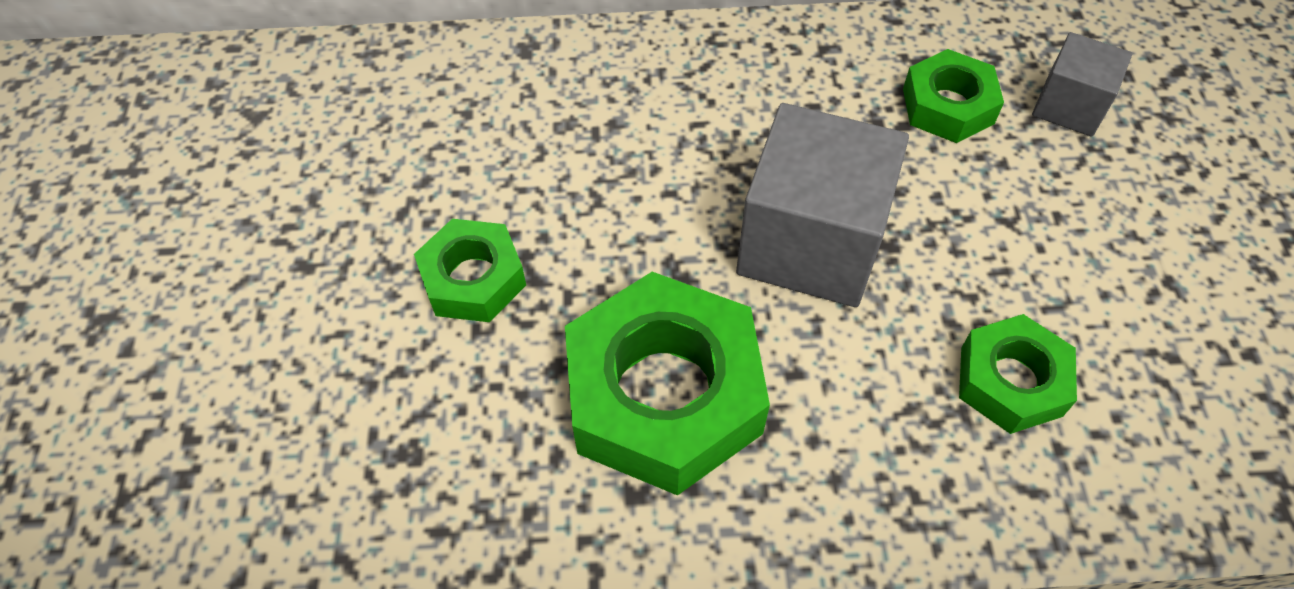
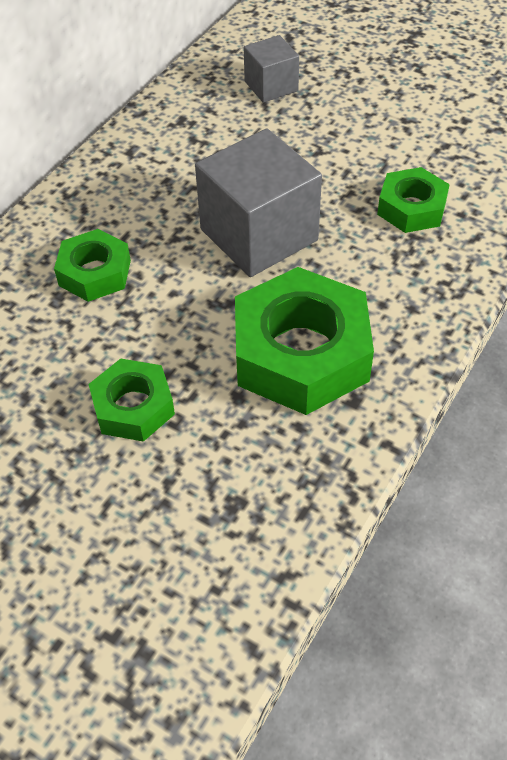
camera: 55 degrees left, 5 degrees down
green nut [903,49,1004,143] -> green nut moved to [54,229,131,302]

